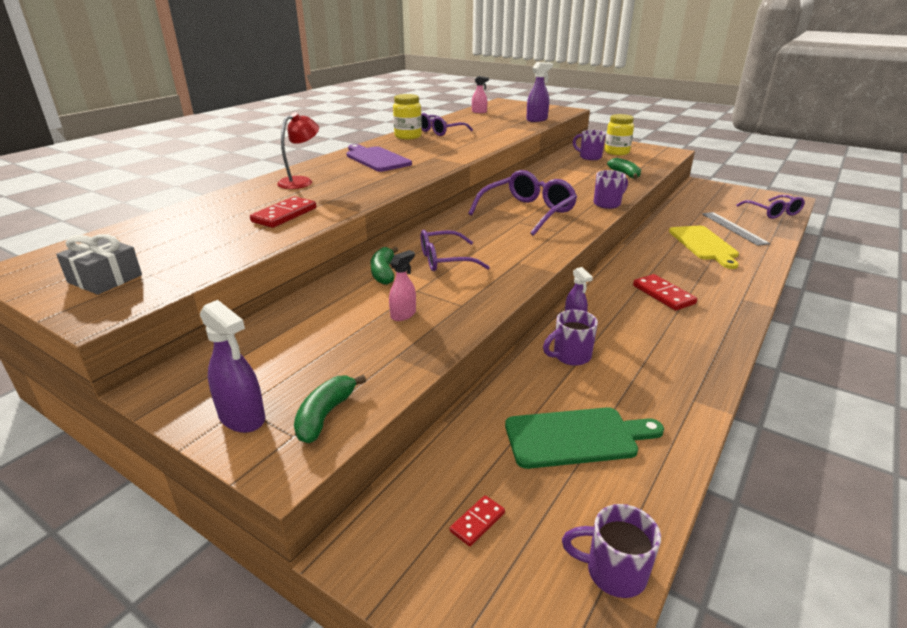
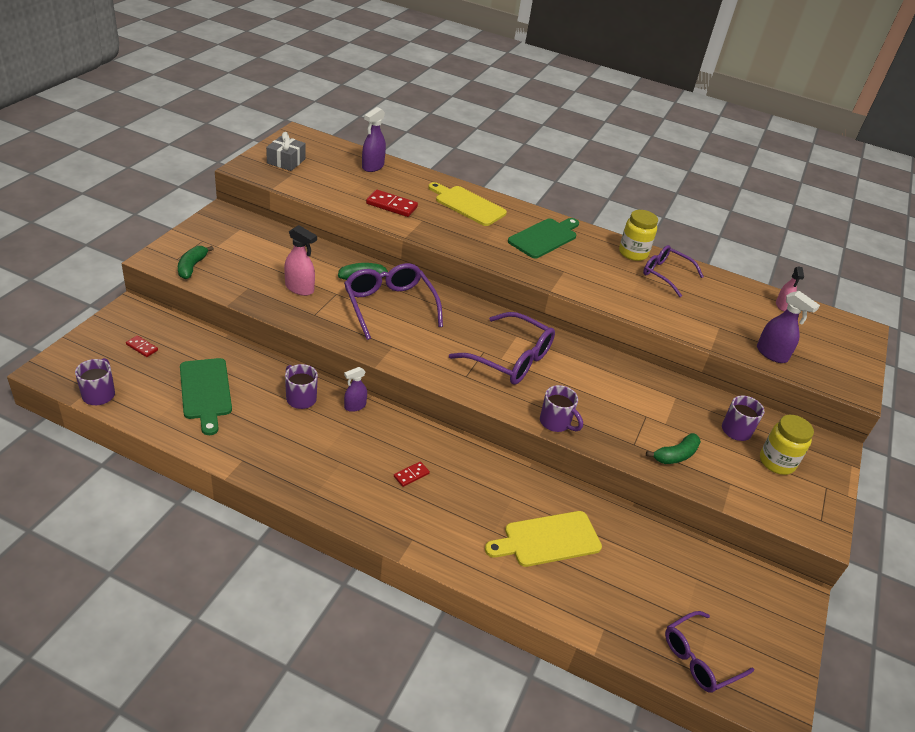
camera: 75 degrees right, 10 degrees up
purple spray bottle [200,300,265,433] -> purple spray bottle moved to [362,107,386,172]
red lamp [277,112,319,189] -> yellow cutting board [428,182,507,226]
green banana [294,375,366,443] -> green banana turned 90 degrees counterclockwise [178,246,214,279]
purple cutting board [346,144,412,172] -> green cutting board [508,218,579,258]
pink spray bottle [389,250,416,321] -> pink spray bottle [284,225,317,296], size x1.51
purple glasses [421,230,490,271] -> purple glasses [344,263,443,340], size x1.50
red domino [633,274,697,311] -> red domino [394,461,430,487], size x0.56
grey ruler [702,212,770,246] -> none

